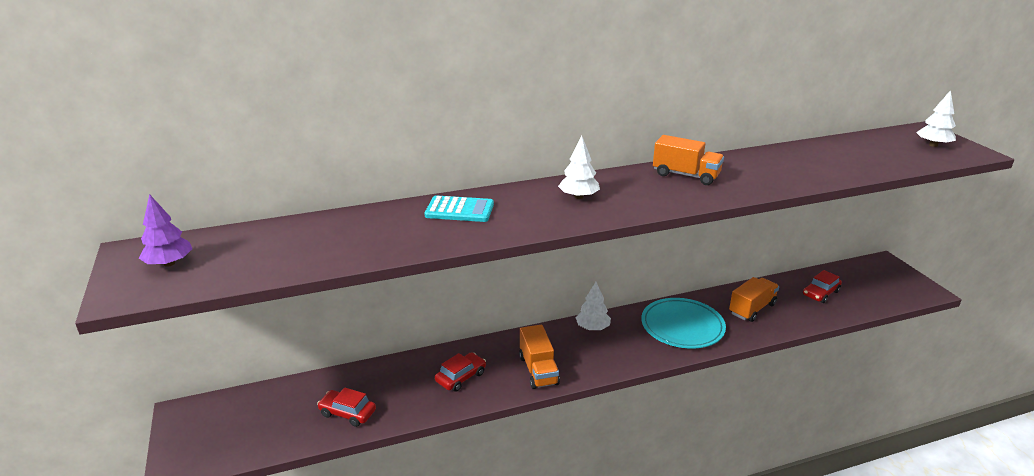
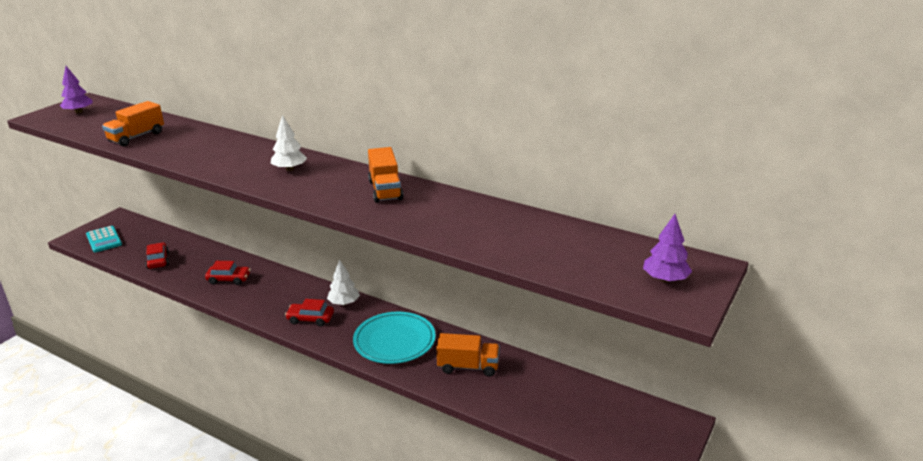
camera: 50 degrees right, 0 degrees up
turquoise calculator [425,195,494,222] -> turquoise calculator moved to [86,226,122,253]
orange truck [519,325,560,389] -> orange truck moved to [102,101,164,146]
red car [803,270,842,303] -> red car moved to [285,299,334,326]
white tree [916,90,956,147] -> purple tree [643,214,692,282]

